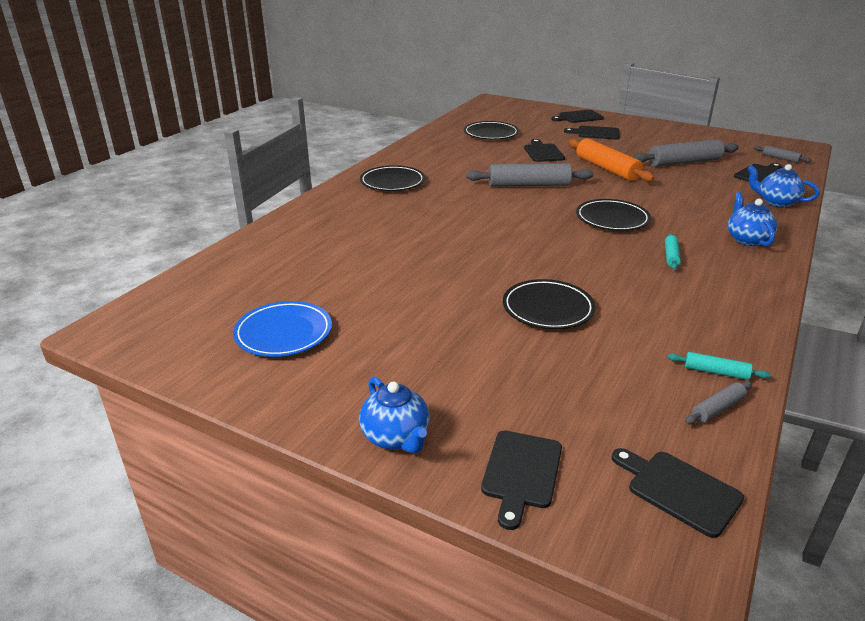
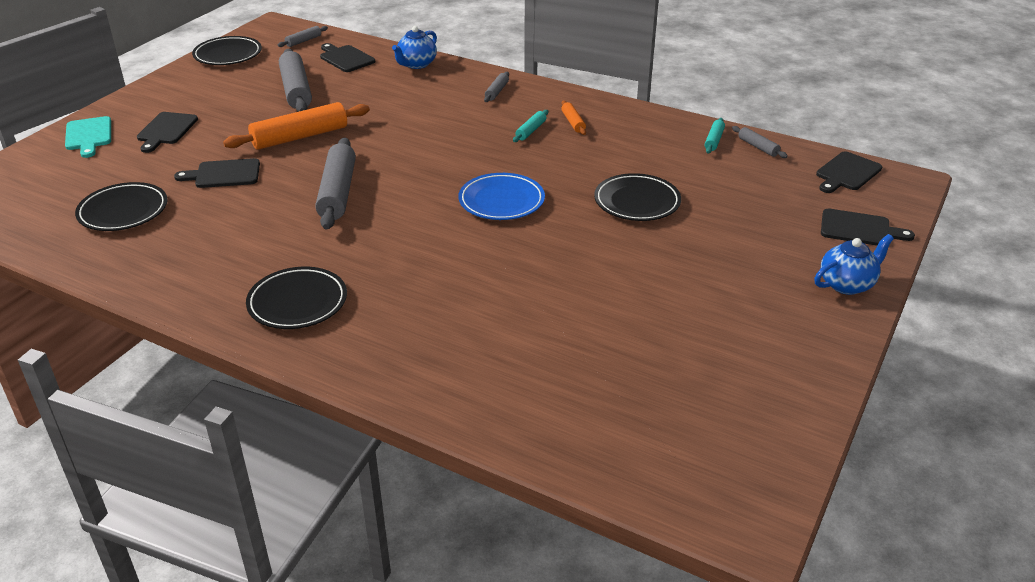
camera: 90 degrees left, 5 degrees up
blue plate [233,301,332,357] -> blue plate moved to [459,173,545,220]
black cutting board [551,110,604,123] -> turquoise cutting board [65,116,111,158]
black plate [576,199,651,231] -> black plate moved to [192,36,262,65]
turquoise rolling pin [665,233,681,270] -> turquoise rolling pin turned 75 degrees counterclockwise [513,110,548,142]
blue teapot [728,192,778,246] -> grey rolling pin [484,72,509,102]
none -> orange rolling pin [561,101,586,135]

